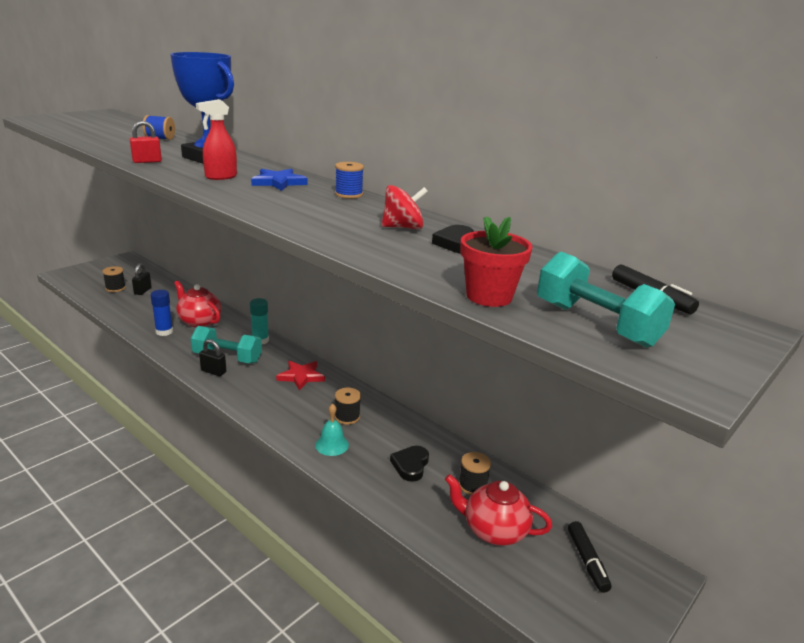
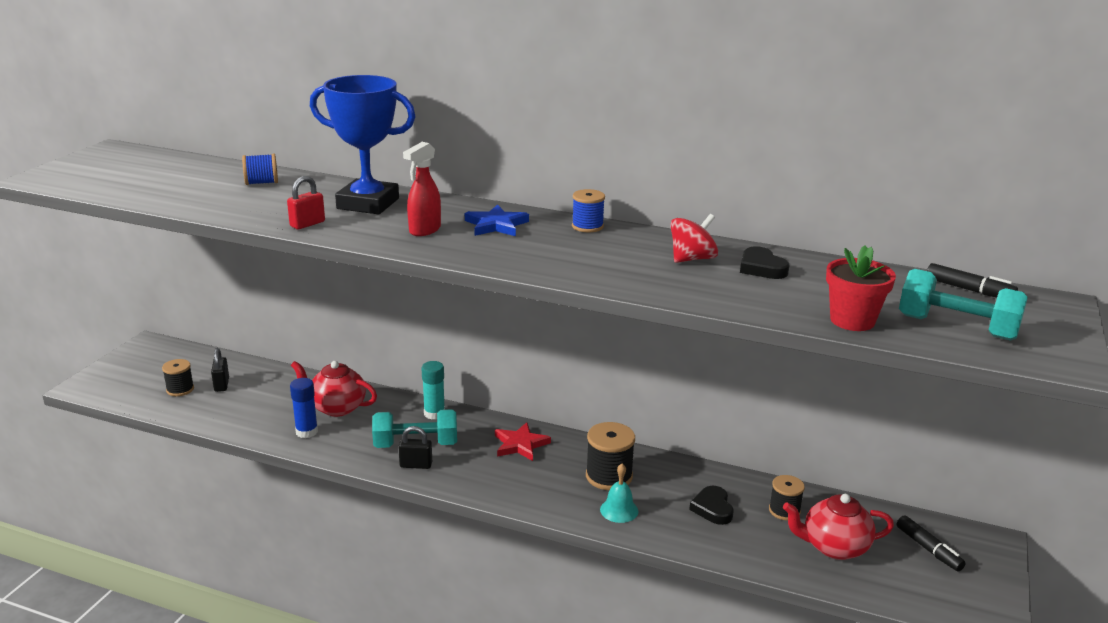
camera: 20 degrees left, 0 degrees up
black spool [335,388,361,425] -> black spool [586,422,635,490], size x1.58

